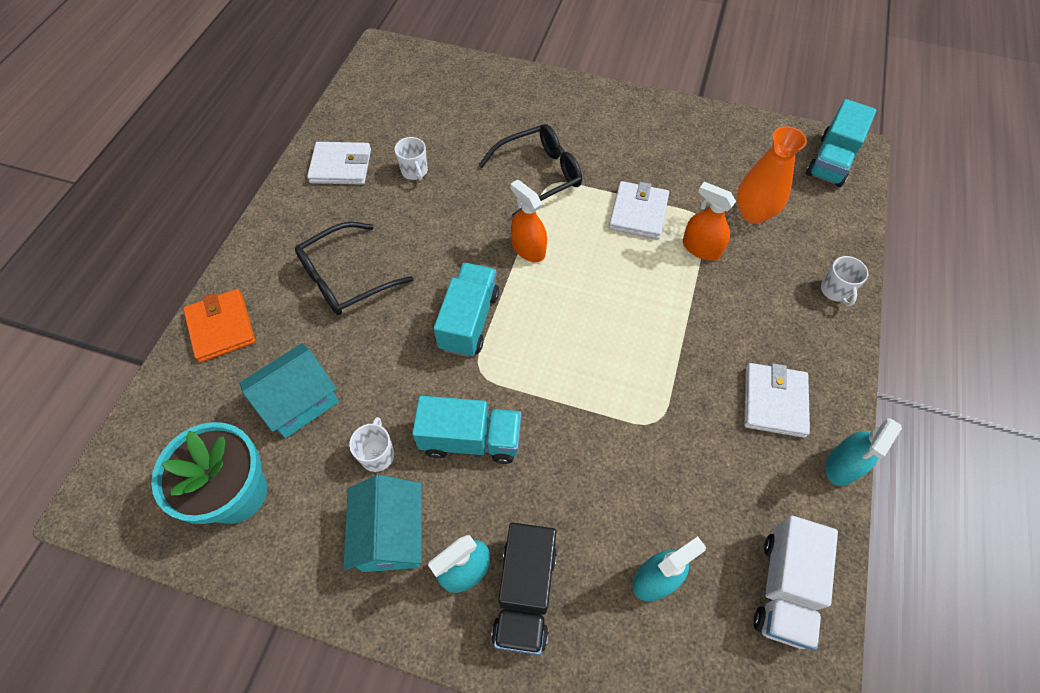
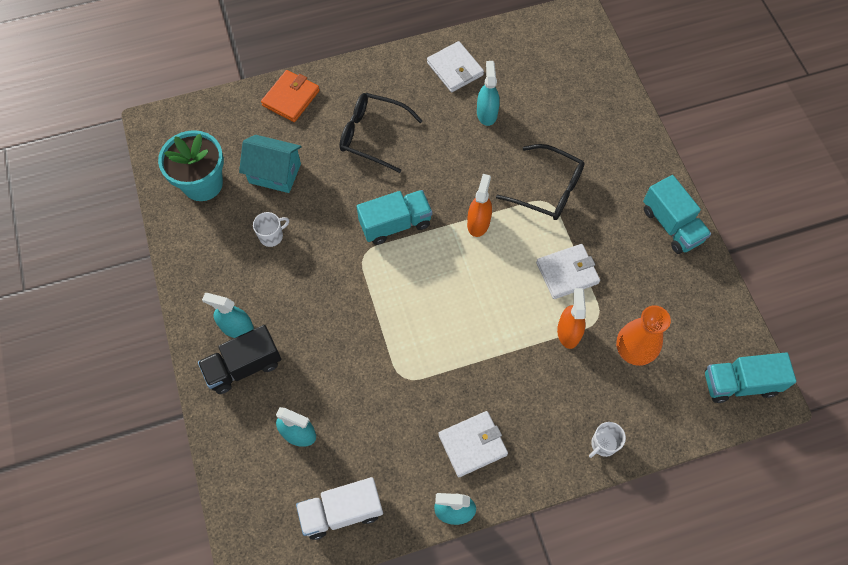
camera: 55 degrees right, 5 degrees up
turquoise house [343,475,422,572] -> none
white mug [395,137,428,181] -> turquoise spray bottle [477,61,500,126]
turquoise truck [412,396,521,464] -> turquoise truck moved to [643,175,711,254]

